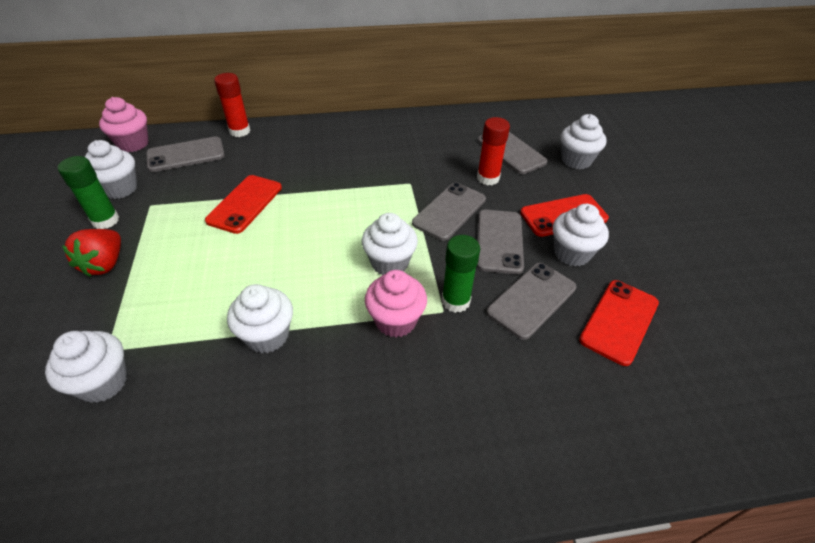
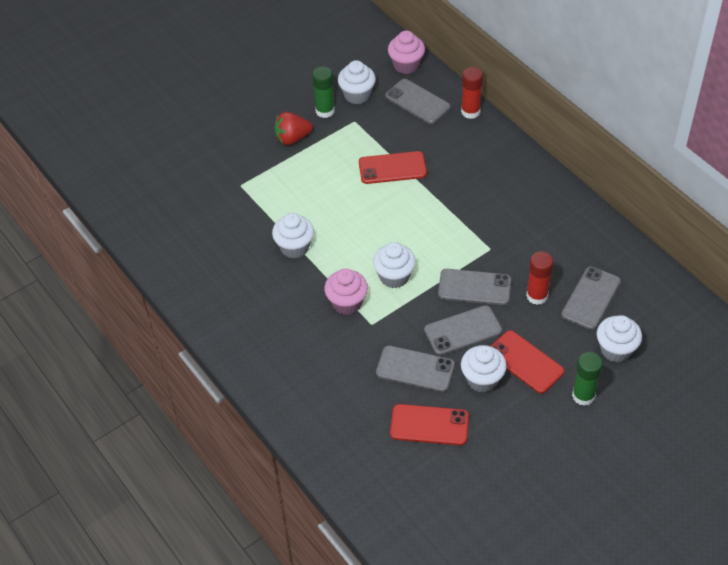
camera: 65 degrees right, 5 degrees up
white cupcake [45,331,128,403] -> none
green glue stick [442,235,480,313] -> green glue stick moved to [572,352,603,406]

